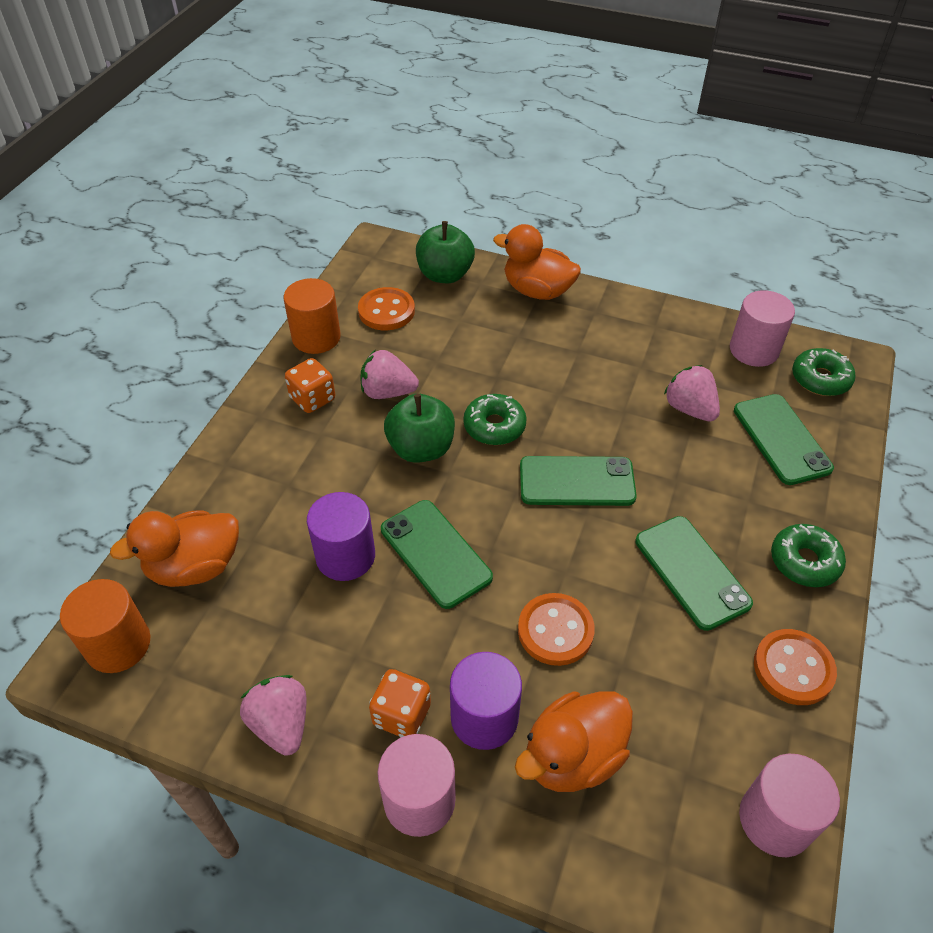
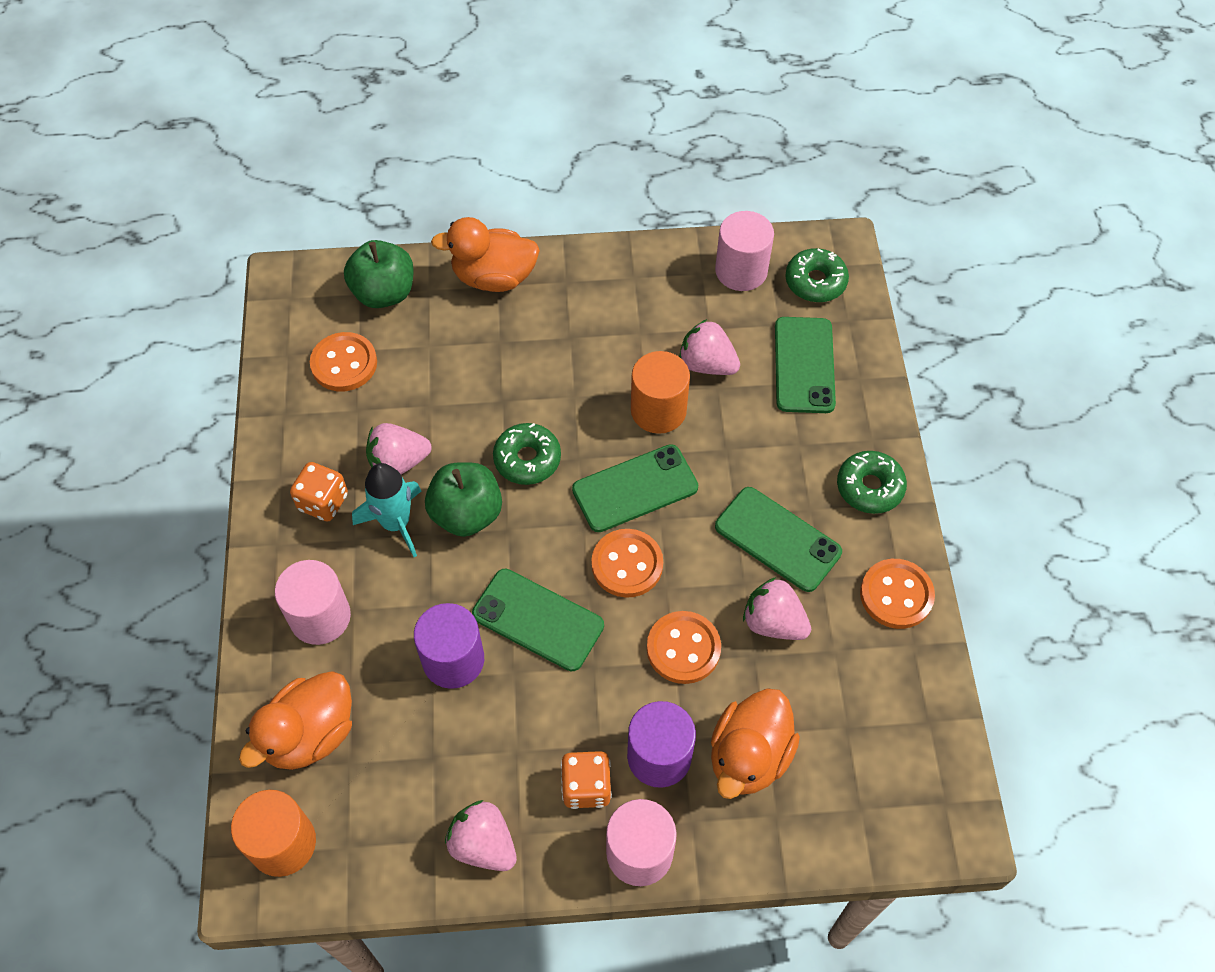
camera: 25 degrees left, 10 degrees up
orange cylinder [284,278,341,354] -> orange cylinder moved to [631,351,690,434]
green phone [734,394,834,485] -> green phone turned 45 degrees clockwise [775,317,836,413]
pink cylinder [739,753,840,857] -> pink cylinder moved to [275,560,351,645]
none -> turquoise rocket [352,463,421,557]
none -> orange button [591,529,663,598]
none -> pink strawberry [743,577,811,640]

